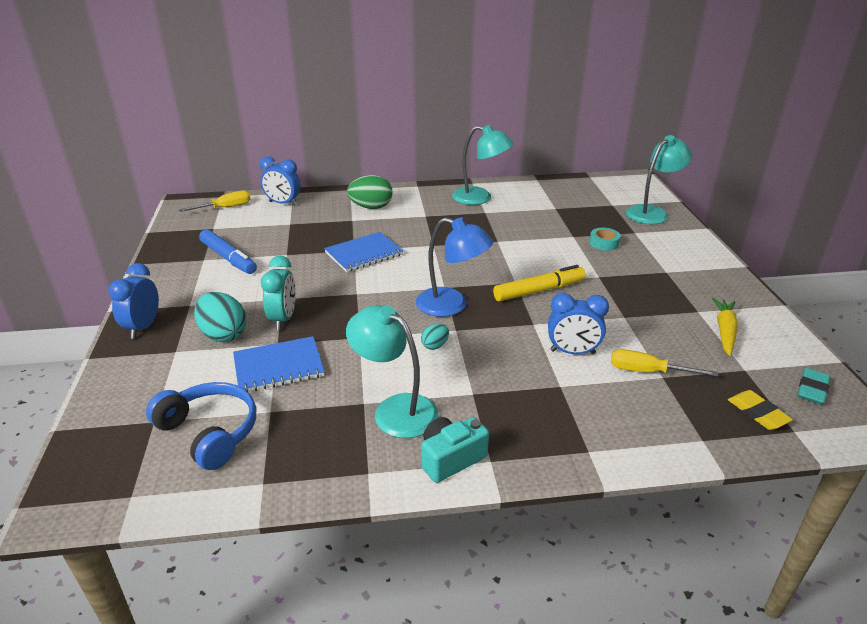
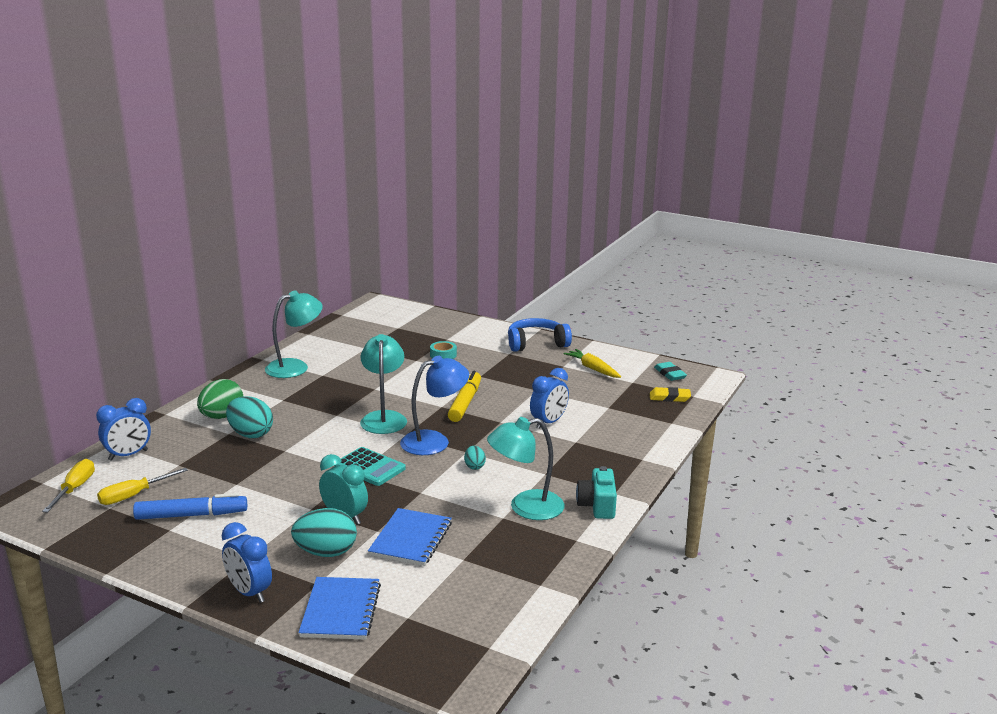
camera: 55 degrees left, 10 degrees down
blue headphones [146,382,256,470] -> blue headphones moved to [508,318,572,352]
blue notebook [324,232,403,272] -> blue notebook moved to [298,577,381,640]
yellow screwdriver [611,349,718,376] -> yellow screwdriver moved to [97,468,188,505]
turquoise lamp [626,135,692,224] -> turquoise lamp moved to [360,334,407,434]
none -> turquoise egg [226,396,273,438]
none -> turquoise calculator [334,447,406,486]

